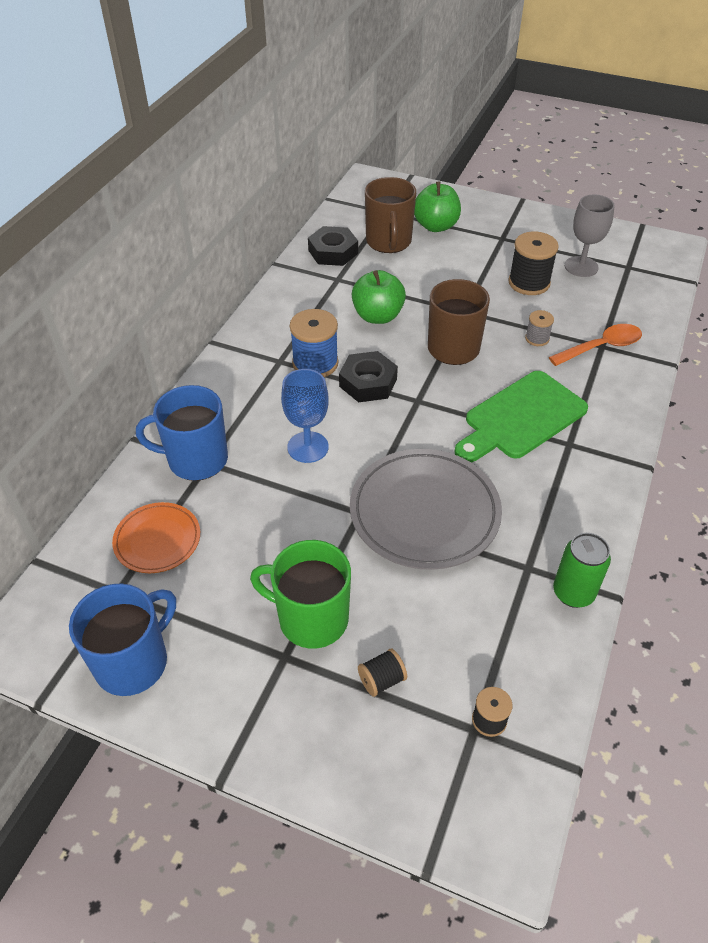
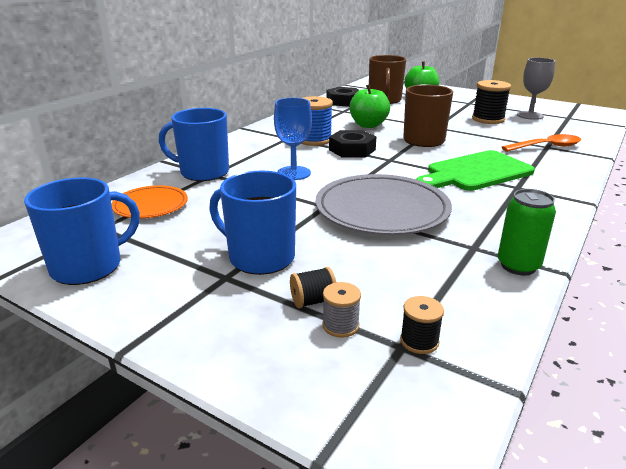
camera: 10 degrees right, 20 degrees down
green mug [250,540,351,649] -> blue mug [209,171,296,275]
grey spool [525,310,554,346] -> grey spool moved to [322,282,361,338]

